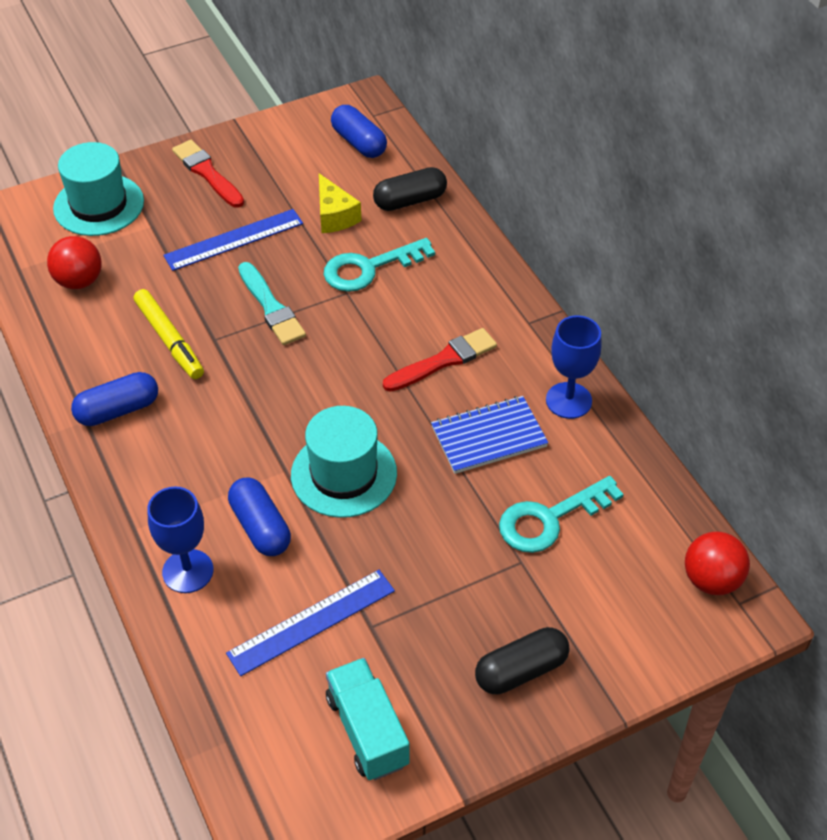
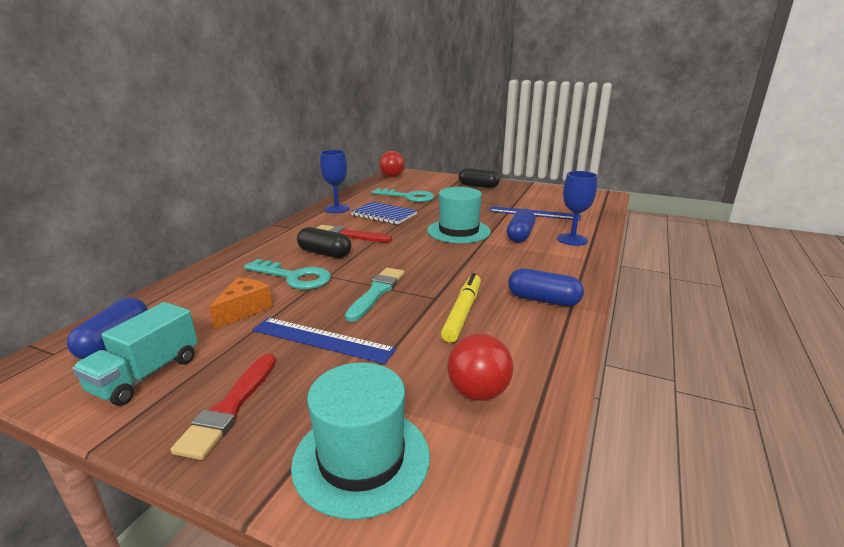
camera: 130 degrees left, 25 degrees down
yellow cheese [319,173,361,233] -> orange cheese [209,277,272,330]
turquoise truck [326,658,410,780] -> turquoise truck moved to [72,302,198,406]
black capsule [373,167,447,211] -> black capsule moved to [297,227,351,258]

